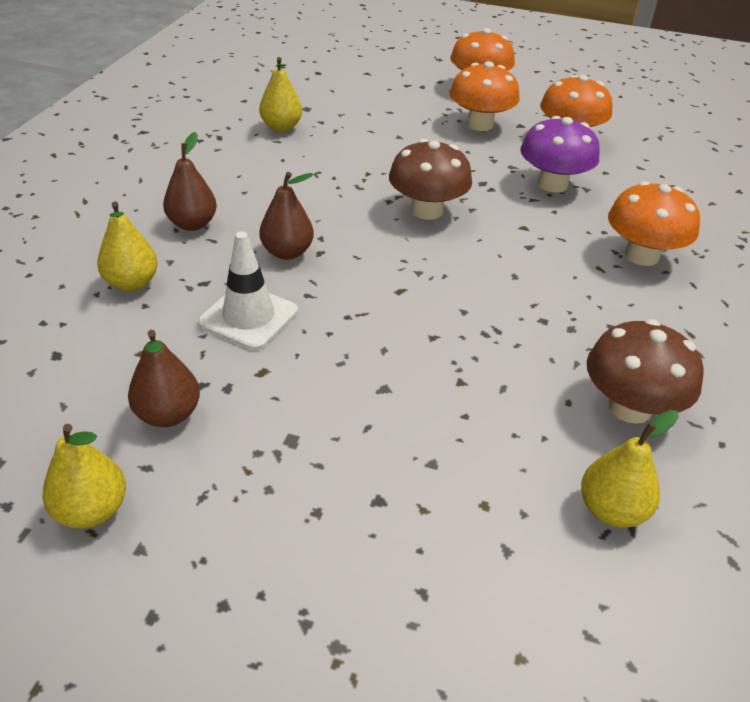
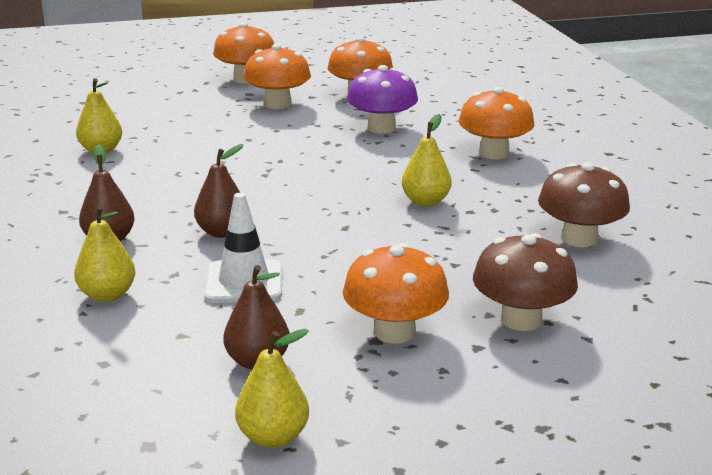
camera: 30 degrees left, 15 degrees down
brown mushroom [389,139,472,220] -> brown mushroom moved to [473,233,578,331]
yellow pear [581,410,679,528] -> yellow pear moved to [402,114,451,207]
none -> orange mushroom [343,243,449,344]

